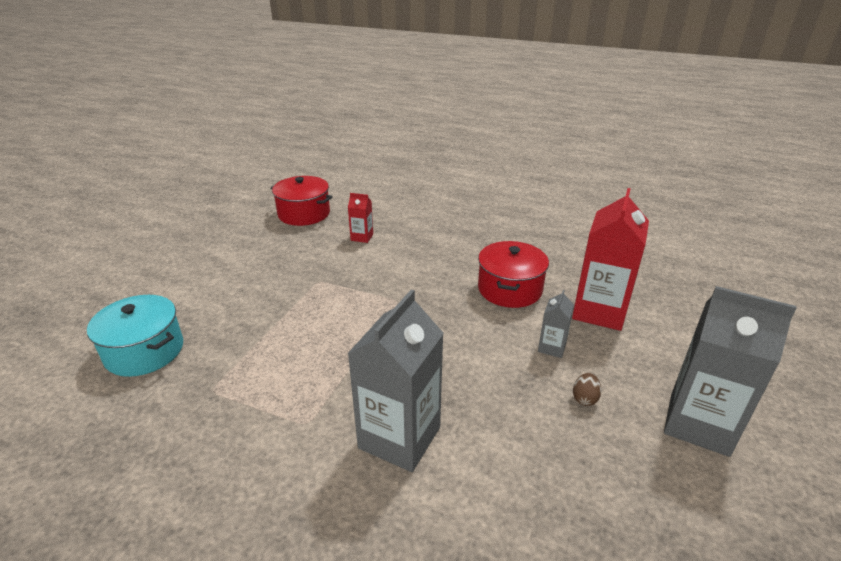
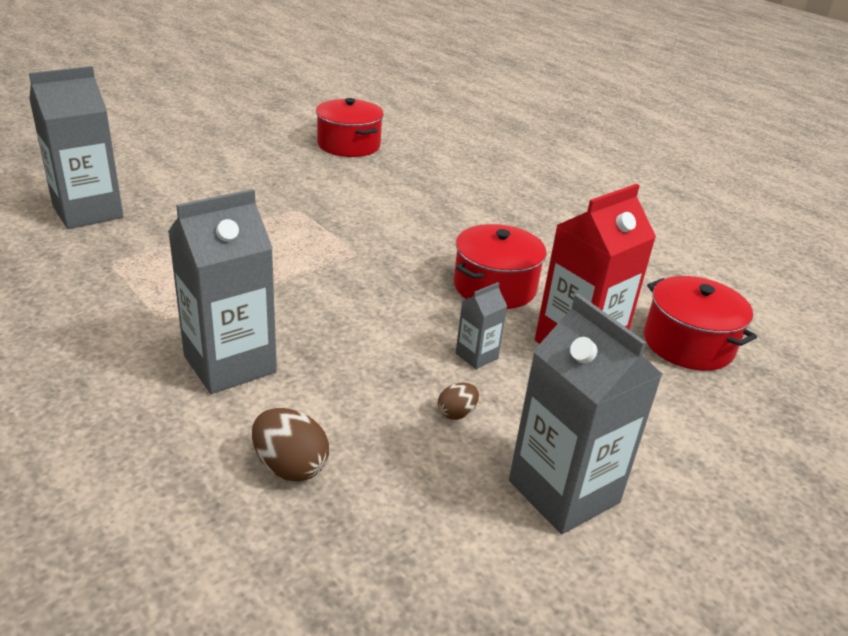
camera: 25 degrees right, 0 degrees up
turquoise pot [87,295,183,377] -> grey carton [29,66,124,229]
red carton [348,193,373,243] -> none
none -> brown egg [252,408,329,481]
none -> red pot [644,276,757,371]

